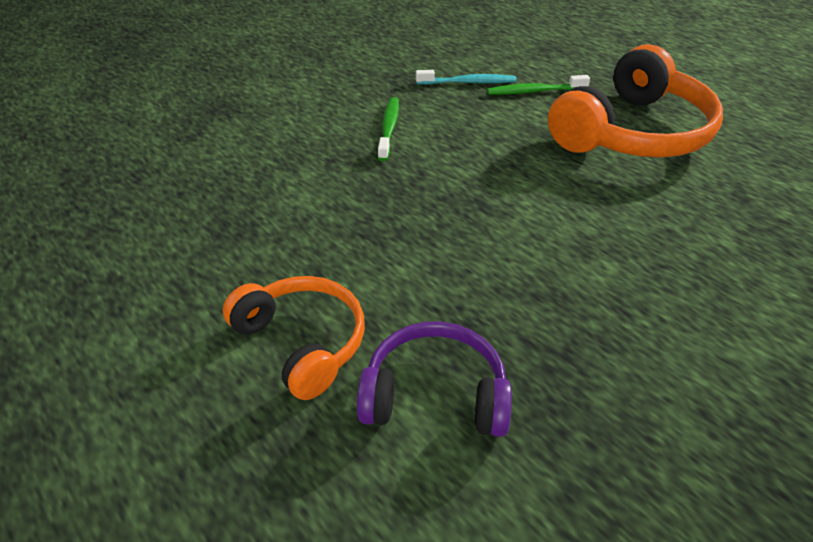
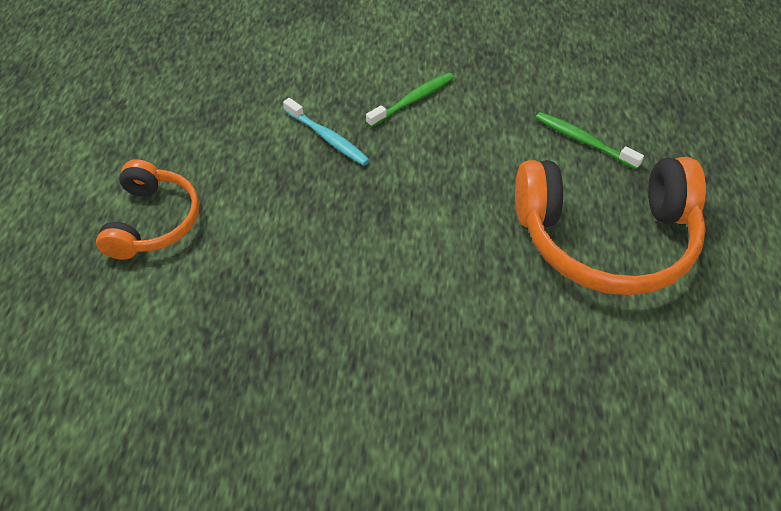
camera: 45 degrees right, 10 degrees up
purple headphones [357,321,512,437] -> none
turquoise toothbrush [416,70,516,85] -> turquoise toothbrush moved to [283,98,370,166]

